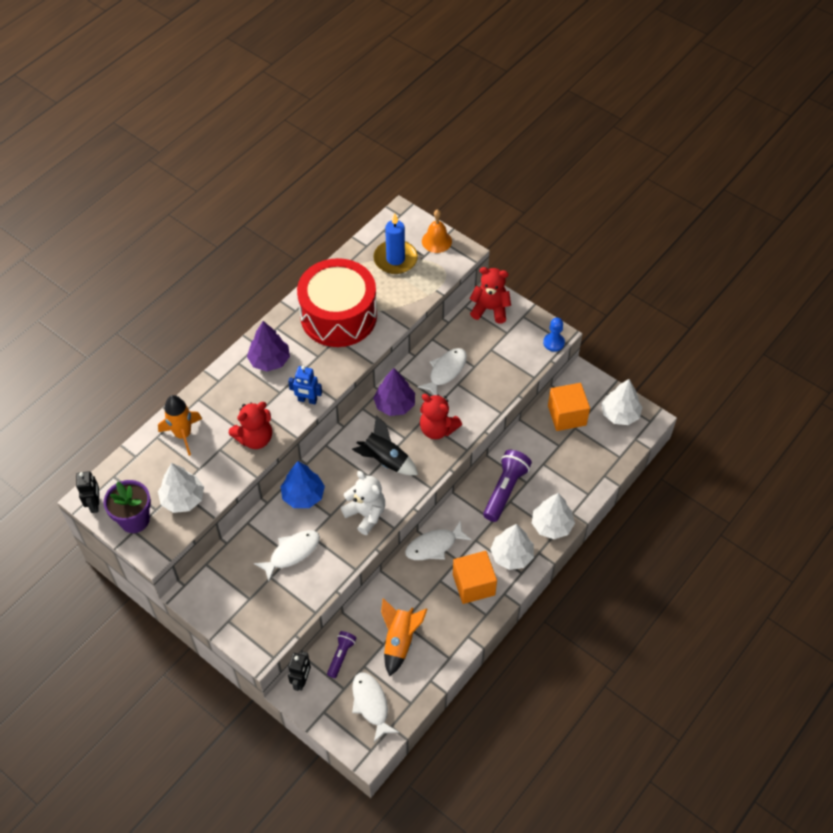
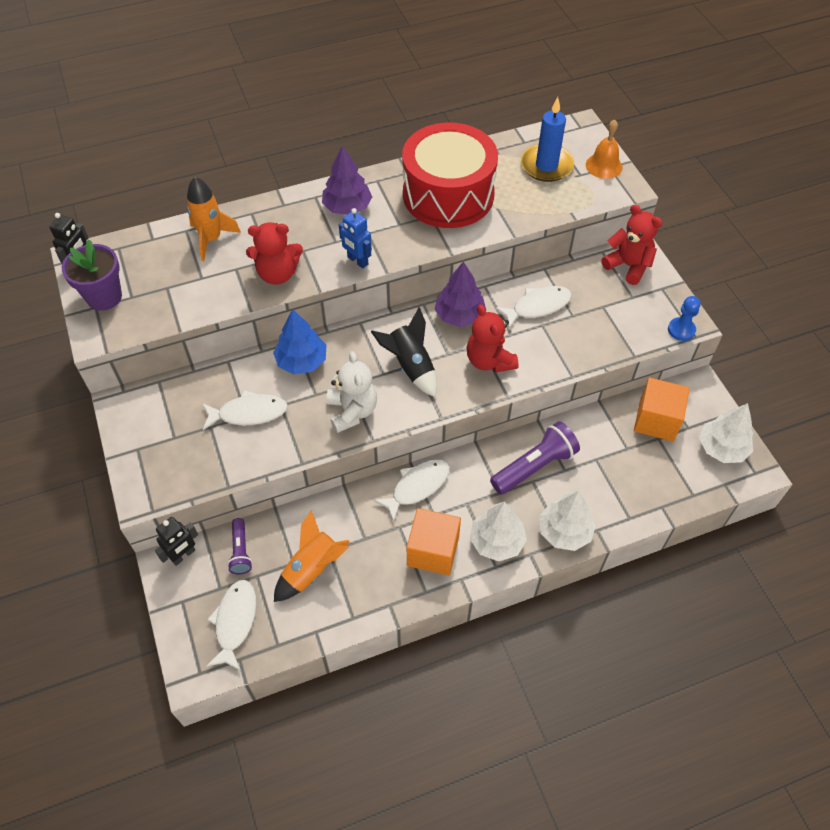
camera: 30 degrees right, 0 degrees up
white tree [158,463,204,513] -> none
purple flashlight [327,631,357,678] -> purple flashlight turned 120 degrees clockwise [227,518,252,574]
white fish [405,520,472,560] -> white fish turned 135 degrees clockwise [374,459,450,522]

